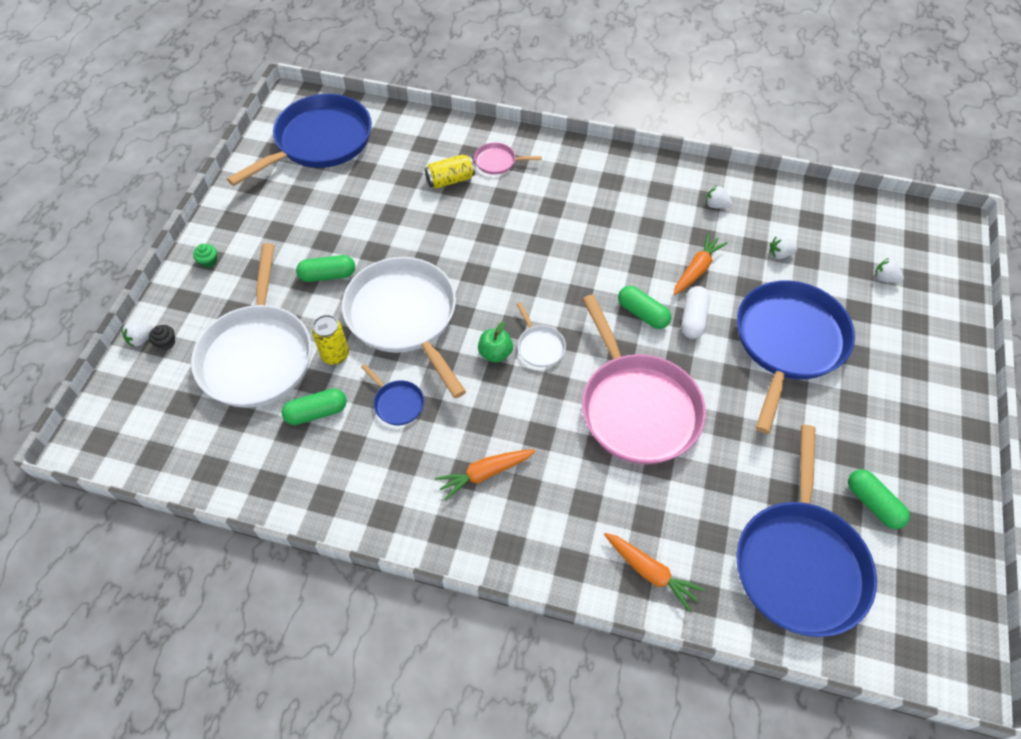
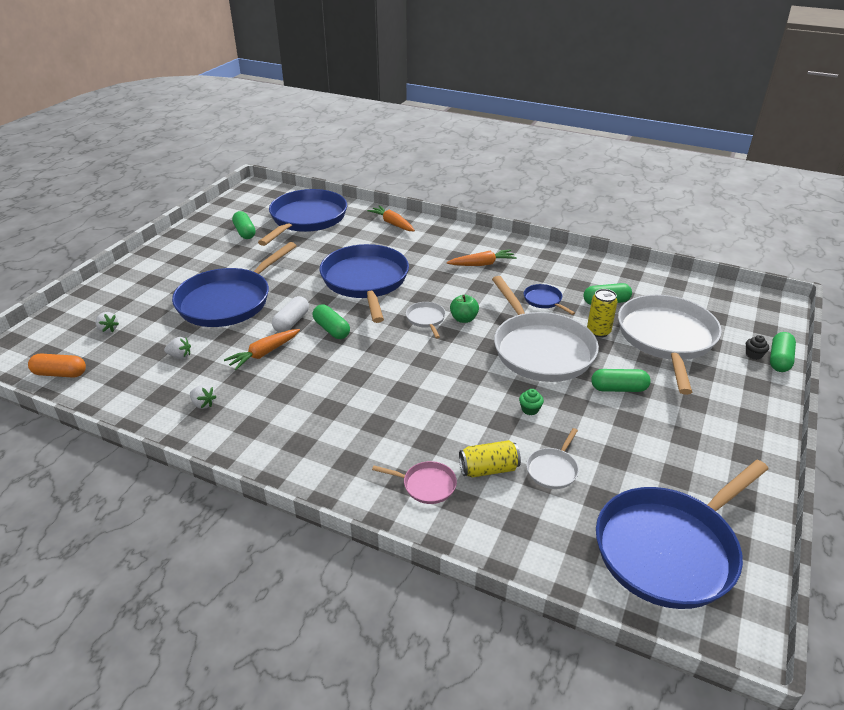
camera: 170 degrees left, 20 degrees down
white strawberry [122,322,153,347] -> green capsule [770,332,796,372]
green cupcake [193,244,217,268] -> green cupcake moved to [519,389,544,415]
pink pan [582,295,706,464] -> blue pan [320,244,409,323]
none -> orange capsule [28,354,86,378]
none -> white pan [526,428,579,489]

